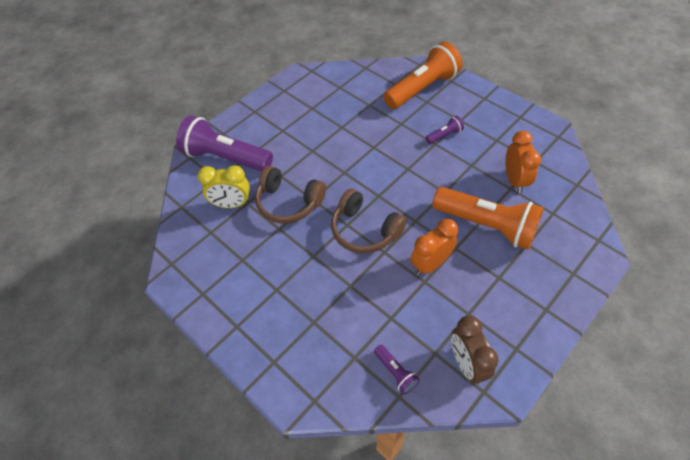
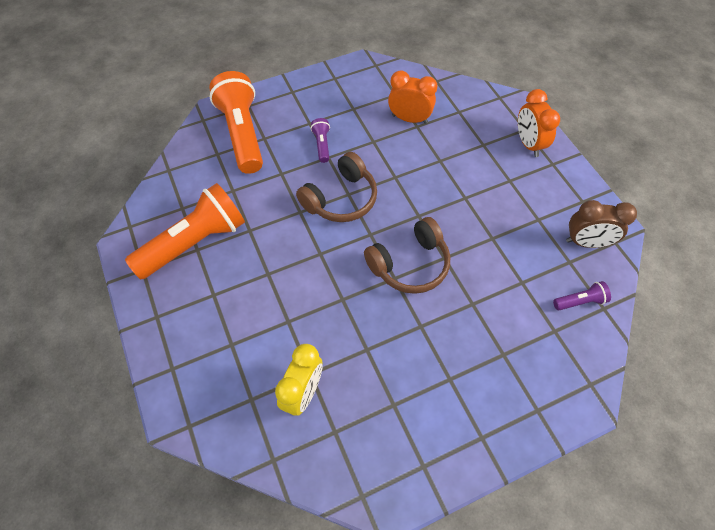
camera: 70 degrees left, 5 degrees up
purple flashlight [176,116,273,172] -> none
brown headphones [255,166,326,224] -> brown headphones moved to [296,152,377,222]
orange clock [410,219,458,276] -> orange clock moved to [518,89,560,157]
orange flashlight [432,187,544,250] -> orange flashlight moved to [125,183,245,279]

